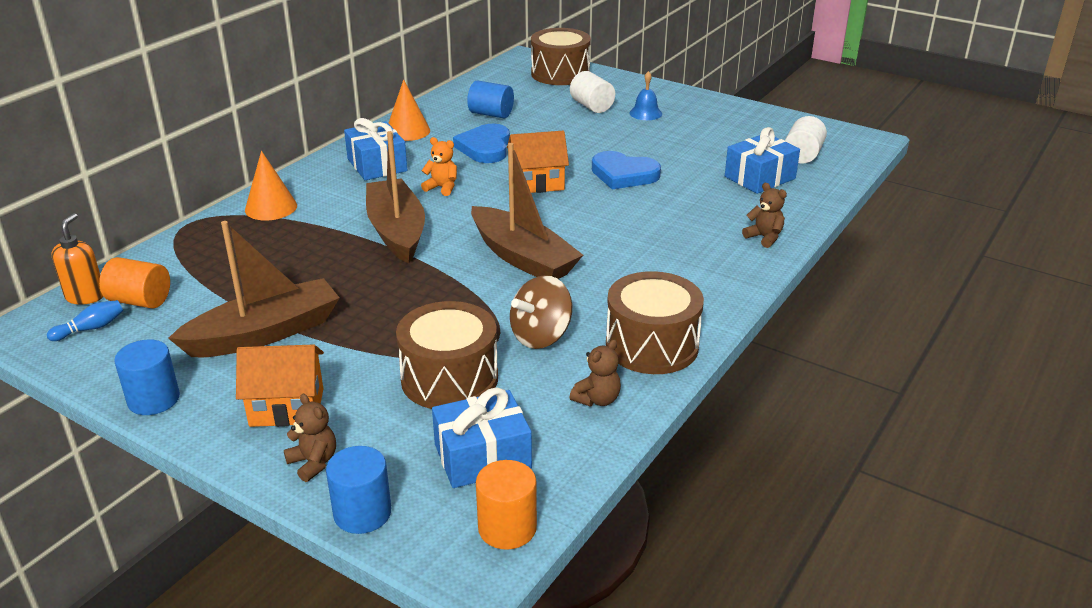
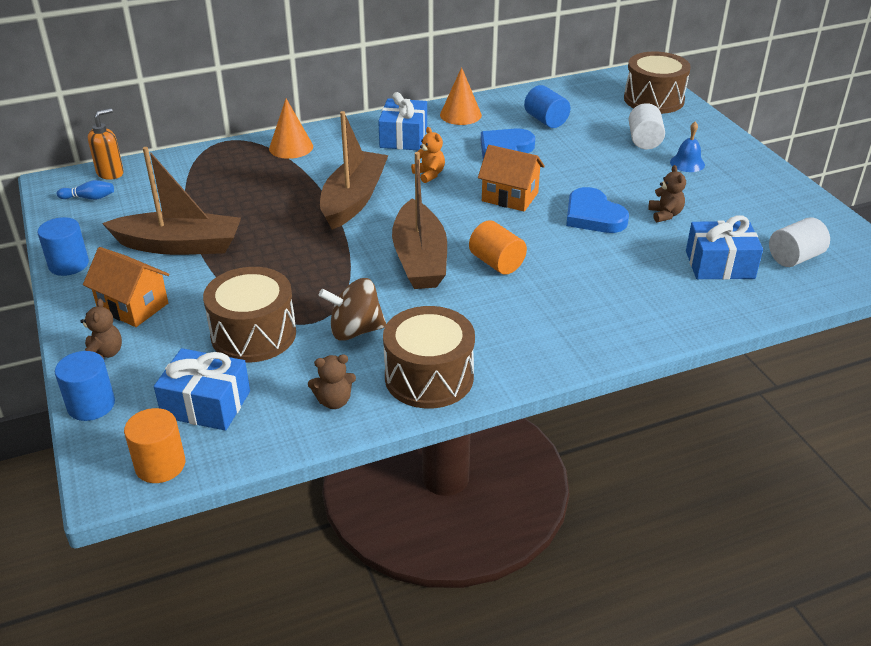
camera: 35 degrees right, 5 degrees up
orange cylinder [99,257,170,309] -> orange cylinder moved to [469,220,527,275]
brown teddy bear [742,183,787,248] -> brown teddy bear moved to [648,165,686,223]

